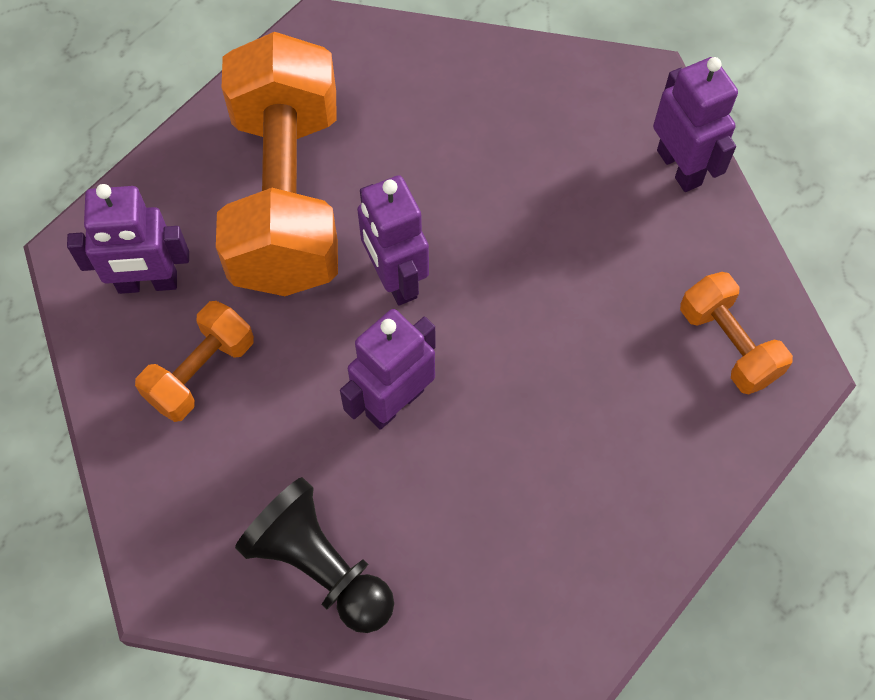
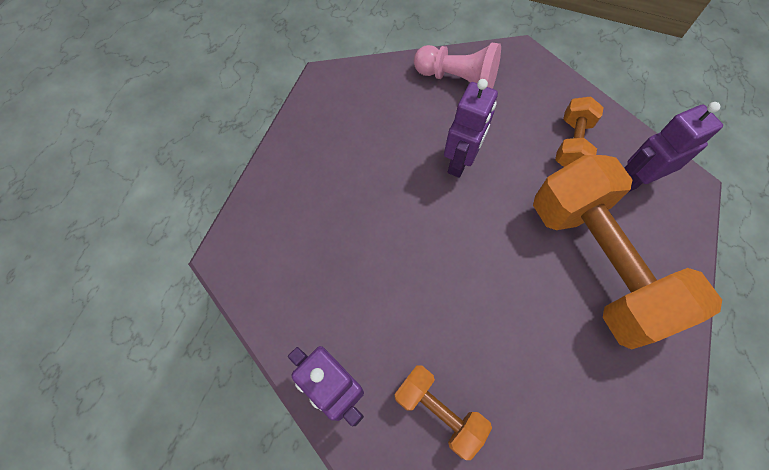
camera: 160 degrees right, 0 degrees up
black pawn [235,477,394,633] -> pink pawn [414,43,501,89]
purple robot [357,175,429,305] -> none
orange dumbbell [680,272,793,394] -> orange dumbbell moved to [394,365,492,460]

